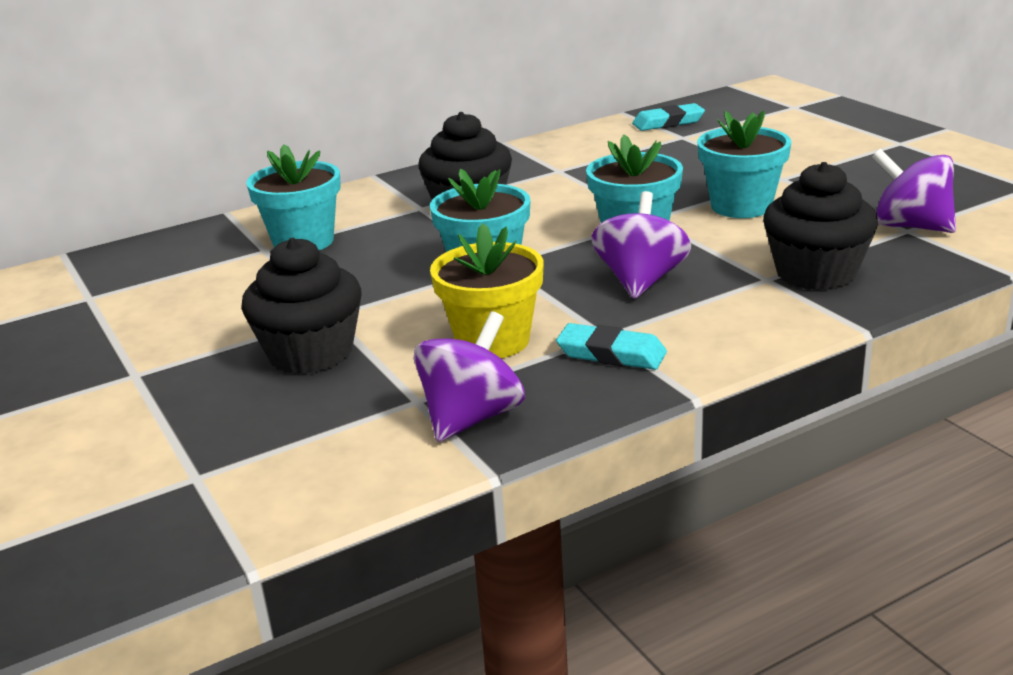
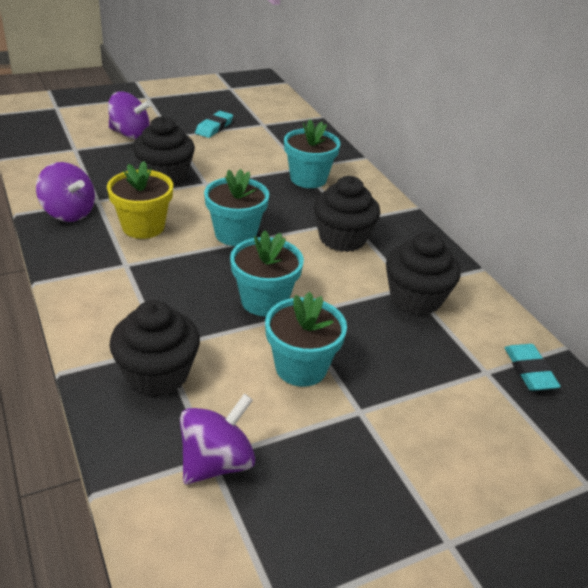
camera: 90 degrees right, 10 degrees up
turquoise eraser [556,323,667,370] -> turquoise eraser moved to [195,111,233,138]
purple spinning top [592,191,691,299] -> purple spinning top moved to [108,91,151,139]
none -> black cupcake [386,232,460,315]

